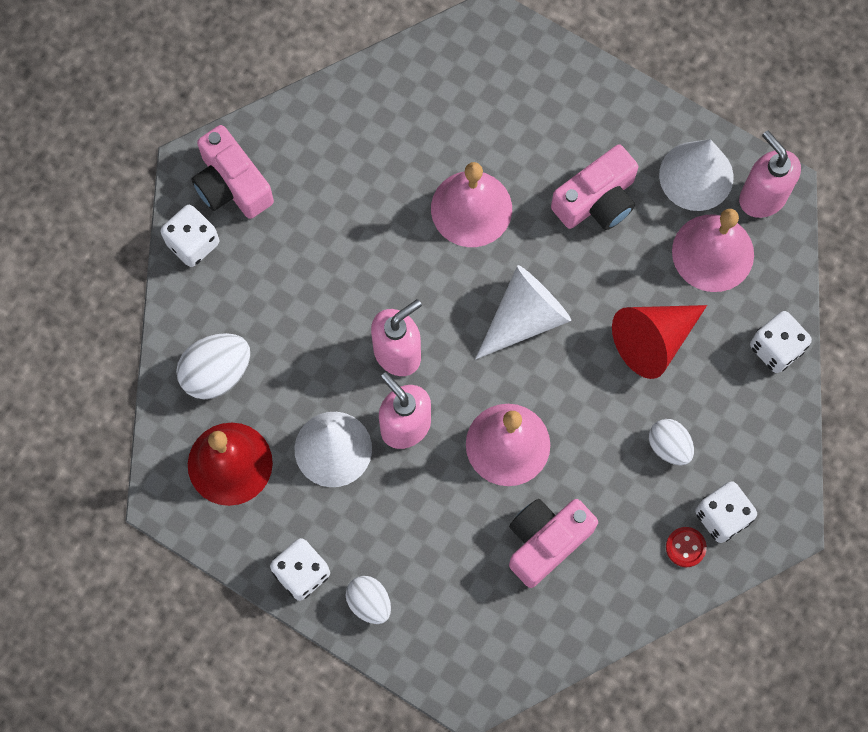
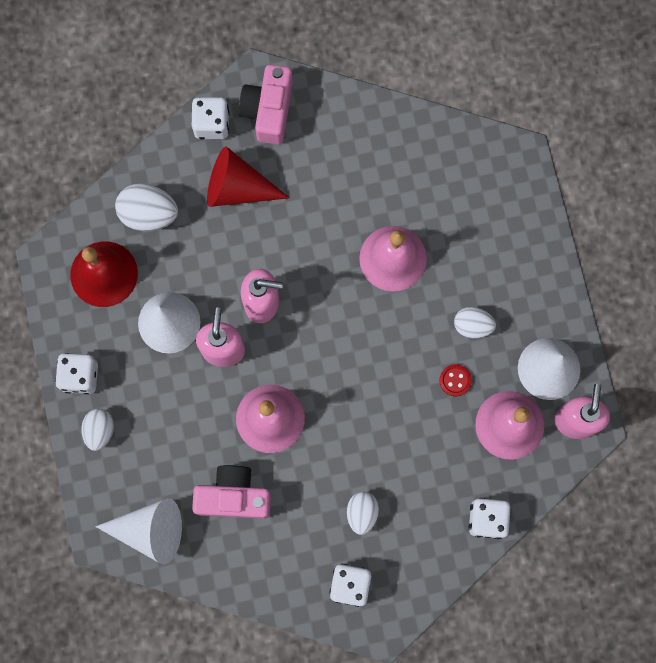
camera: 45 degrees right, 5 degrees up
white cone [475,265,571,359] -> white cone moved to [95,498,182,564]
pink camera [551,144,638,230] -> white egg [454,307,496,338]
red cone [612,305,707,379] -> red cone moved to [207,147,290,207]
red button [666,527,707,567] -> red button moved to [439,364,472,396]

